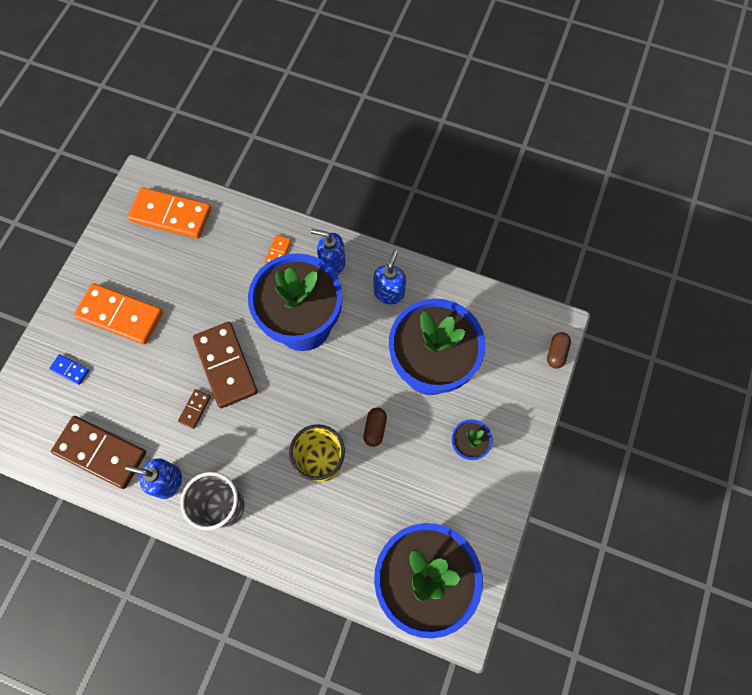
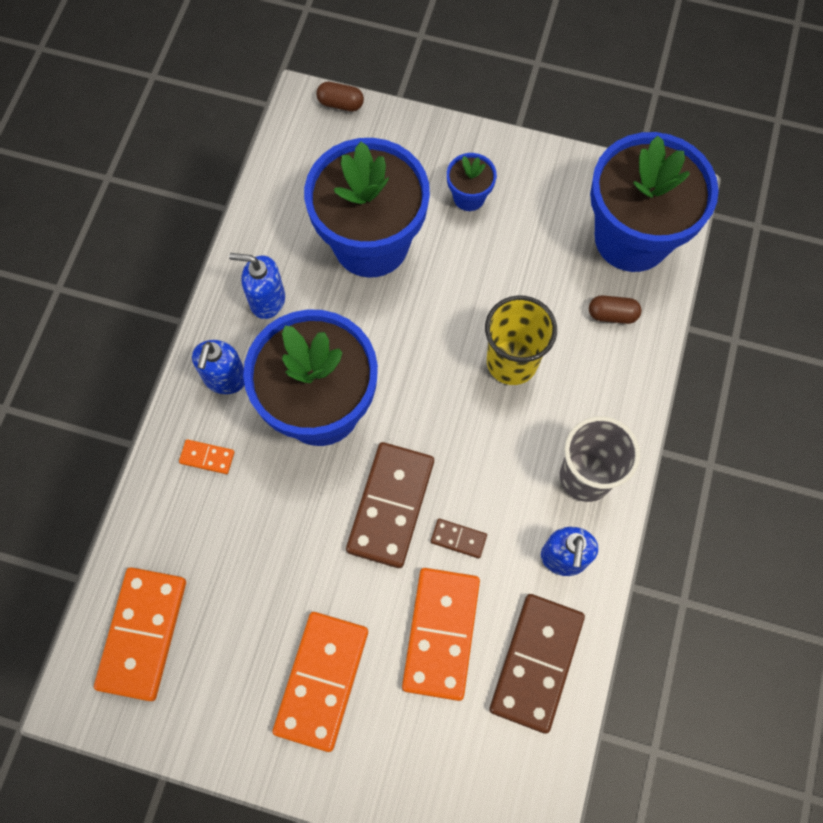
camera: 95 degrees left, 0 degrees up
blue domino [49,354,89,385] -> none
brown domino [193,322,258,408] -> brown domino turned 45 degrees counterclockwise [346,442,434,568]
brown capsule [363,407,387,447] -> brown capsule moved to [589,295,641,324]
none -> orange domino [402,568,480,701]

